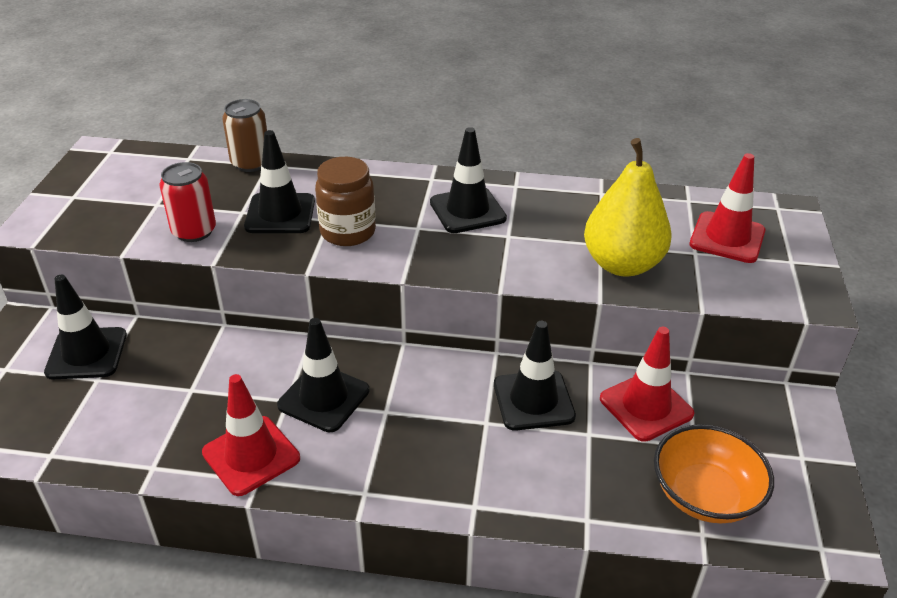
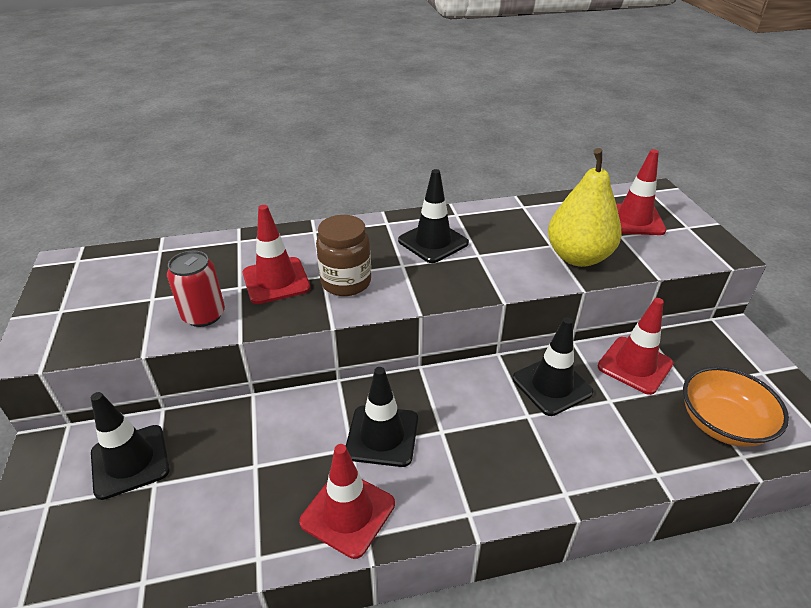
camera: 20 degrees left, 0 degrees up
brown can [222,99,267,172] -> none
black traffic cone [244,130,315,233] -> red traffic cone [243,205,311,304]

